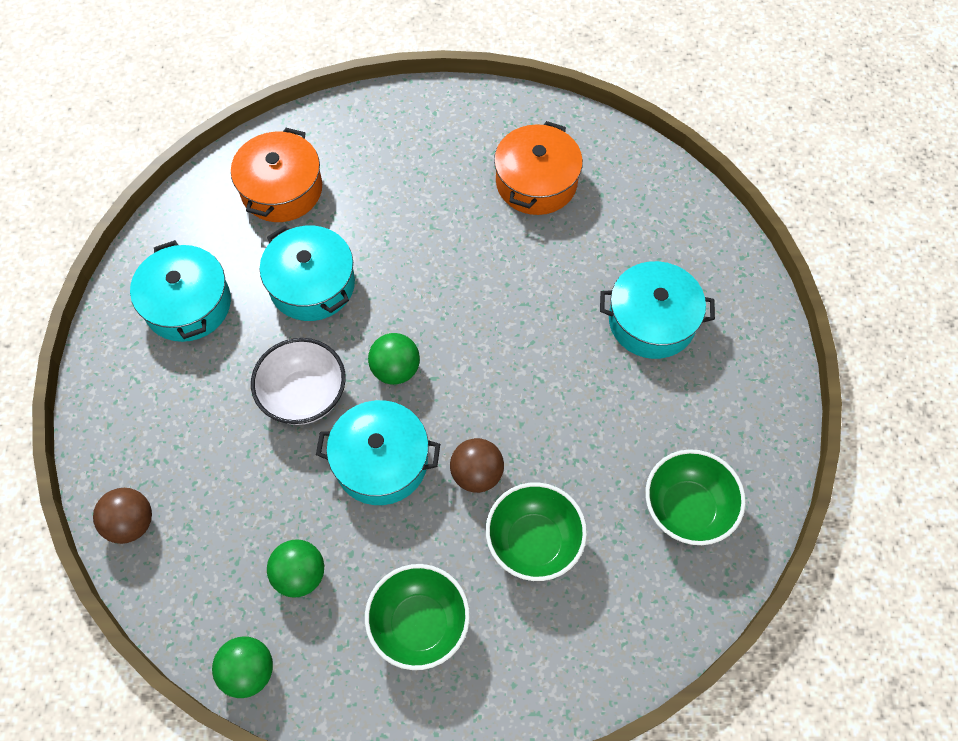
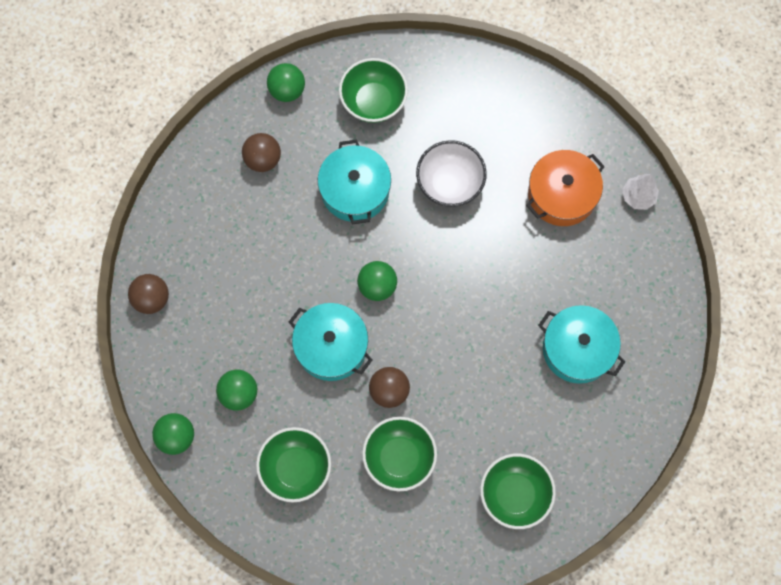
camera: 30 degrees right, 10 degrees up
turquoise pot [130,240,231,342] -> brown ball [242,133,281,172]
orange pot [231,128,322,222] -> green bowl [339,58,408,123]
white bowl [251,338,346,425] -> white bowl moved to [416,140,487,207]
none -> green ball [267,63,305,102]
none -> white tree [622,174,659,210]

